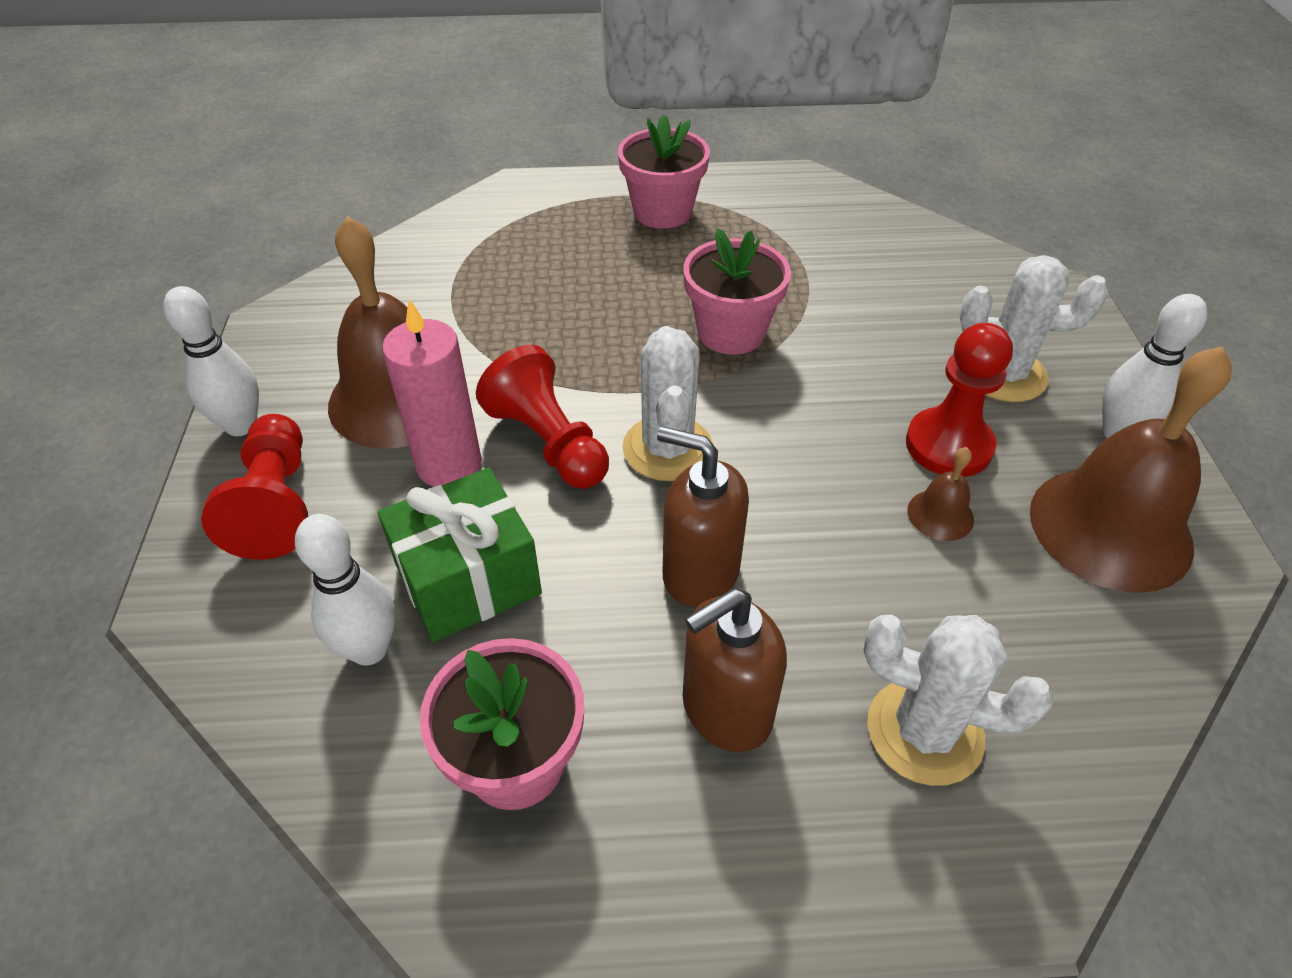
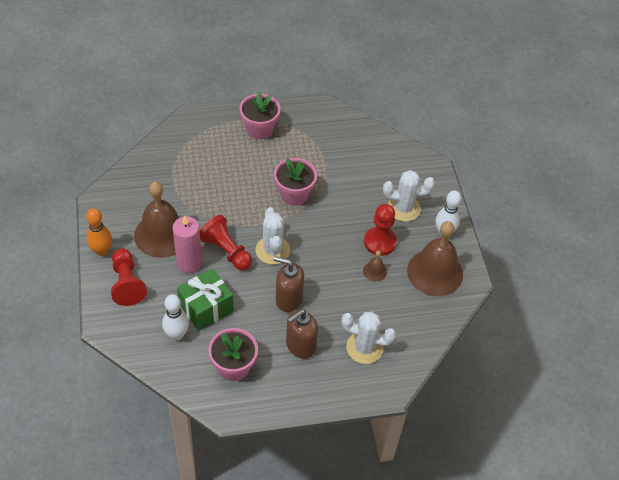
camera: 10 degrees left, 5 degrees up
white bowling pin [163,286,259,436] -> orange bowling pin [86,208,112,256]

